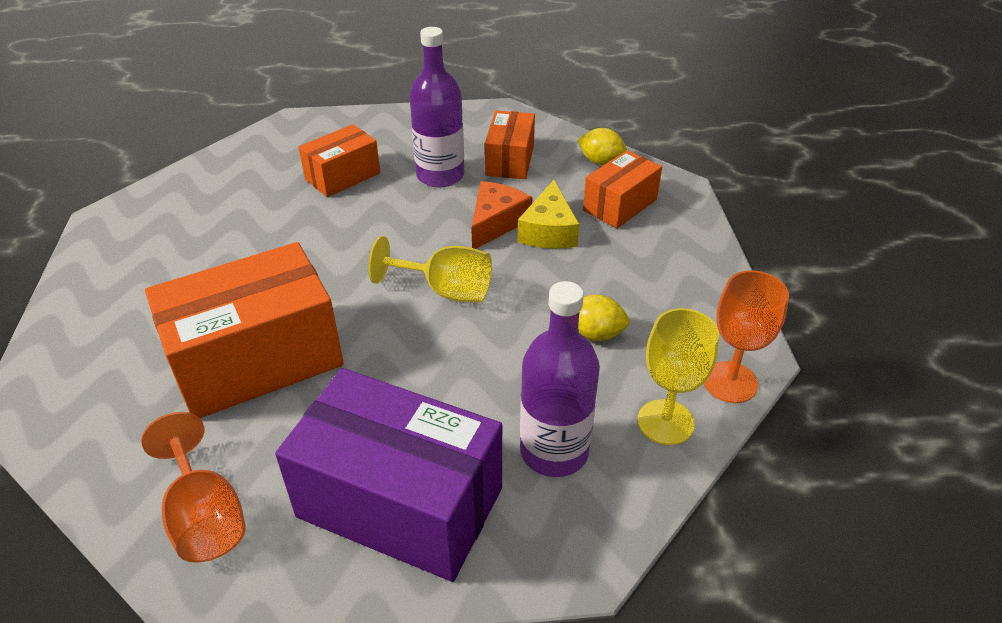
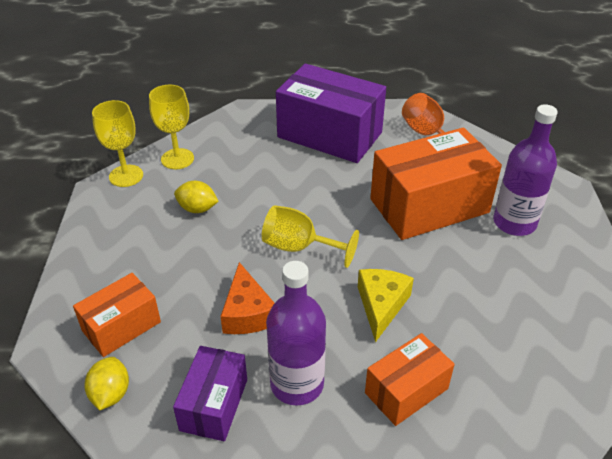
camera: 175 degrees left, 0 degrees up
orange cheese [471,181,532,249] -> orange cheese turned 45 degrees counterclockwise [220,262,274,334]
orange box [485,110,535,179] -> purple box [173,346,247,441]
yellow cheese [518,180,579,248] -> yellow cheese moved to [358,269,414,343]
purple bottle [520,281,600,477] -> purple bottle moved to [493,104,558,236]
yellow lemon [577,128,627,165] -> yellow lemon turned 60 degrees clockwise [85,357,129,410]
orange goblet [704,270,789,403] -> yellow goblet [92,100,143,187]

